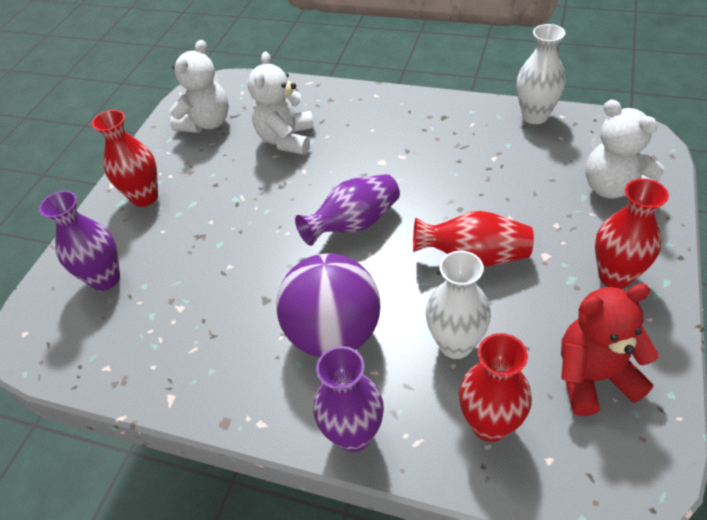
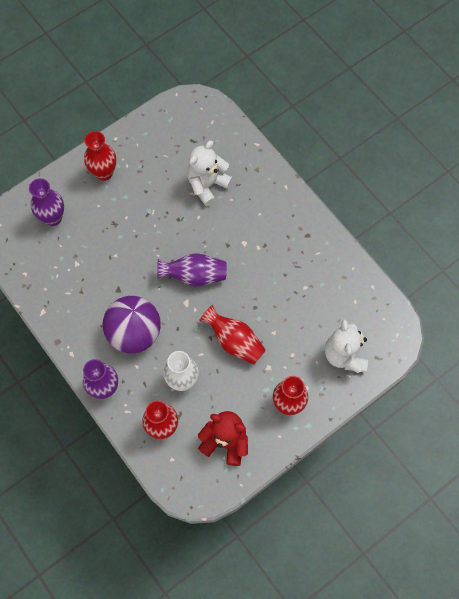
camera: 30 degrees right, 20 degrees up
white teddy bear [169,40,229,133] -> none
white vase [517,24,566,124] -> none

